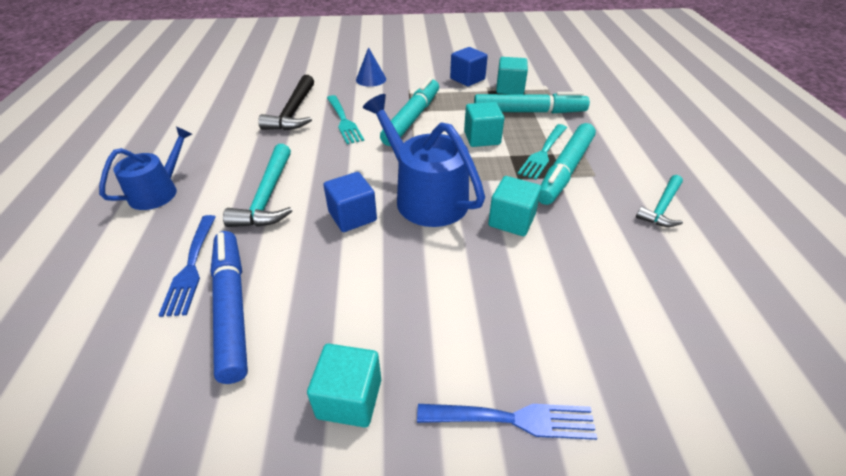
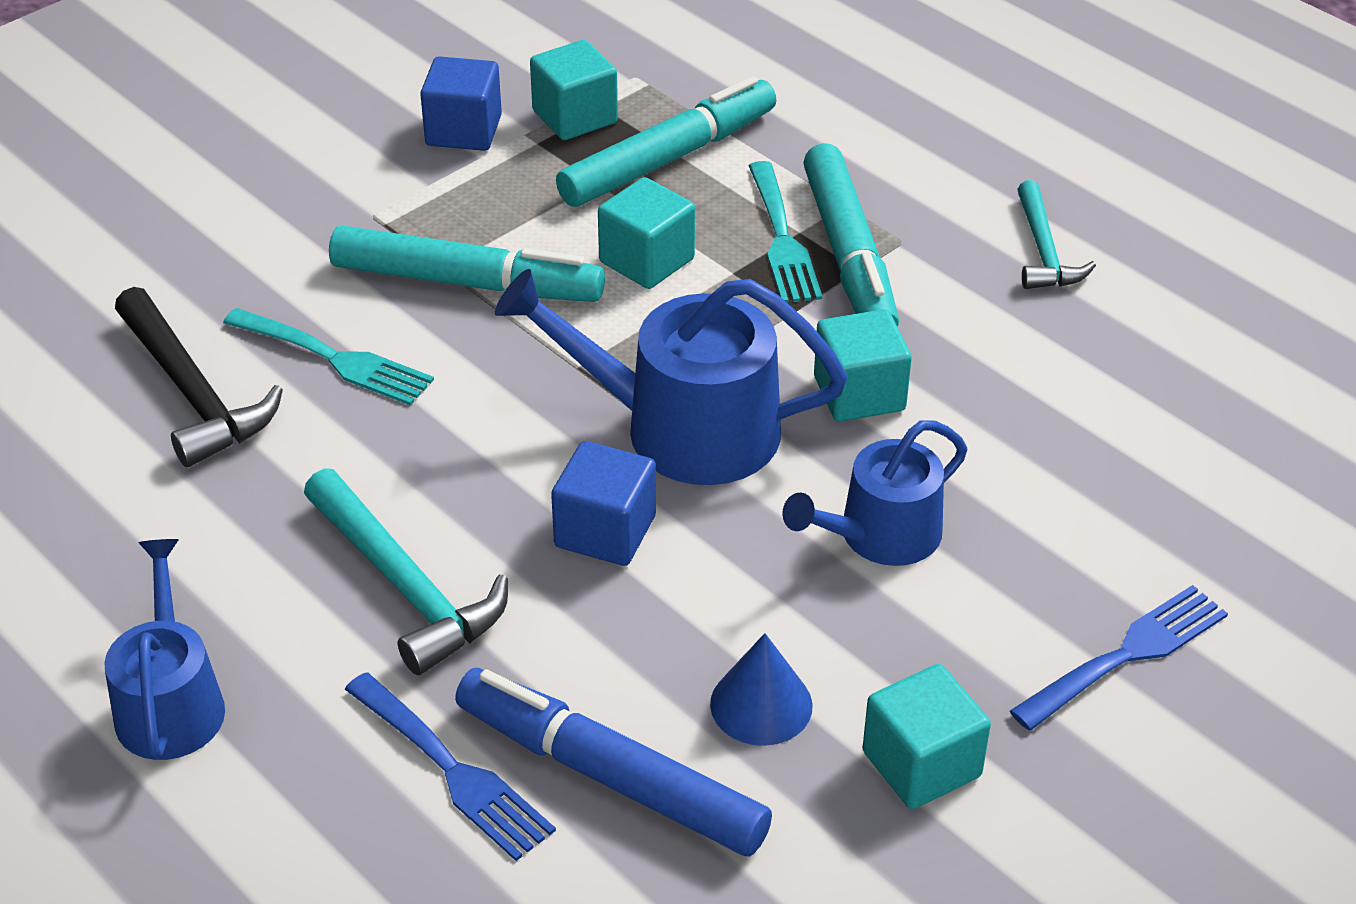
camera: 40 degrees left, 0 degrees up
blue cone [356,47,386,87] -> blue cone moved to [710,633,813,746]
turquoise marker [380,77,439,146] -> turquoise marker turned 120 degrees clockwise [329,226,605,302]
none -> blue watering can [782,420,967,566]

